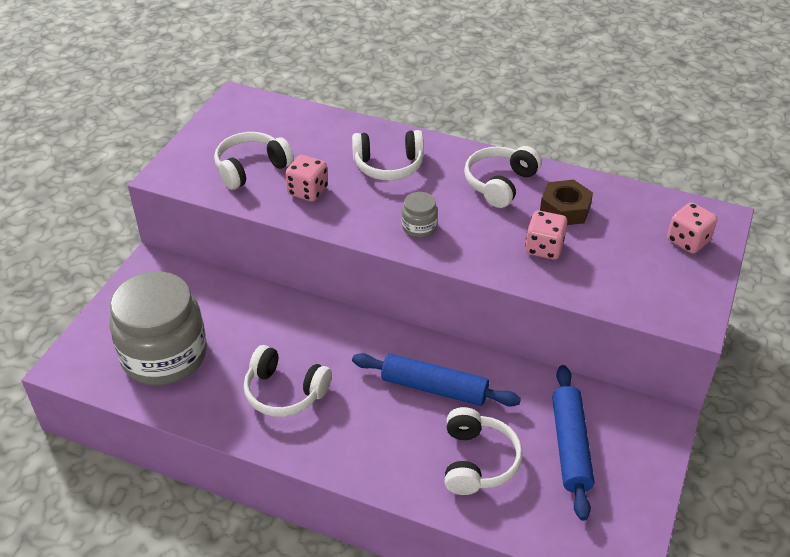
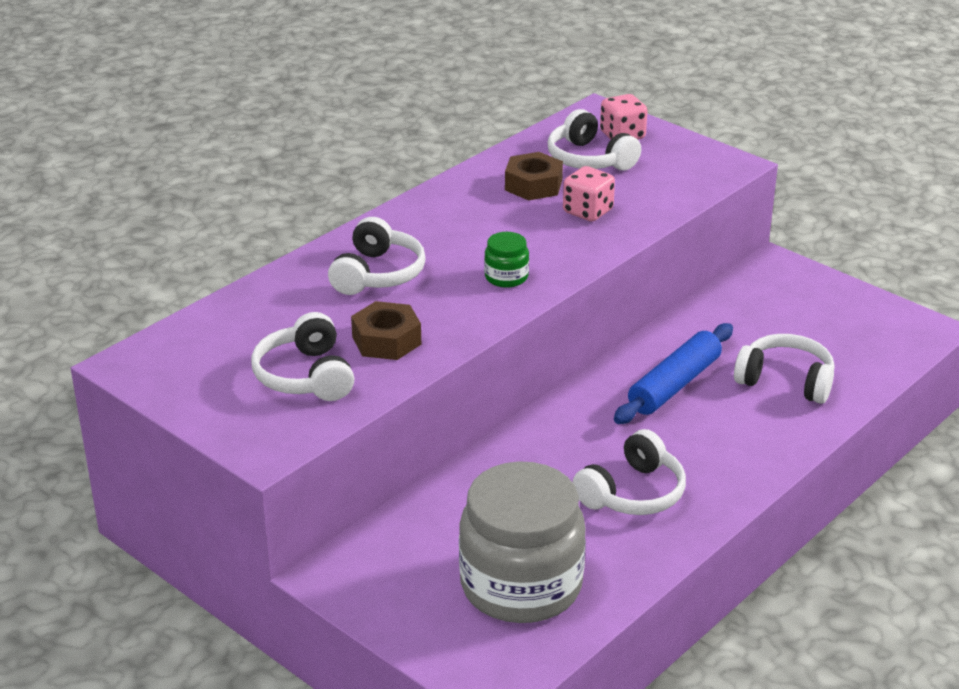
camera: 70 degrees left, 10 degrees down
pink dice [285,155,328,202] -> brown nut [351,301,421,360]
grey jar [402,192,438,238] -> green jar [484,232,529,288]
white headphones [464,146,542,208] -> white headphones moved to [548,109,641,171]
blue rolling pin [552,365,594,521] -> none

